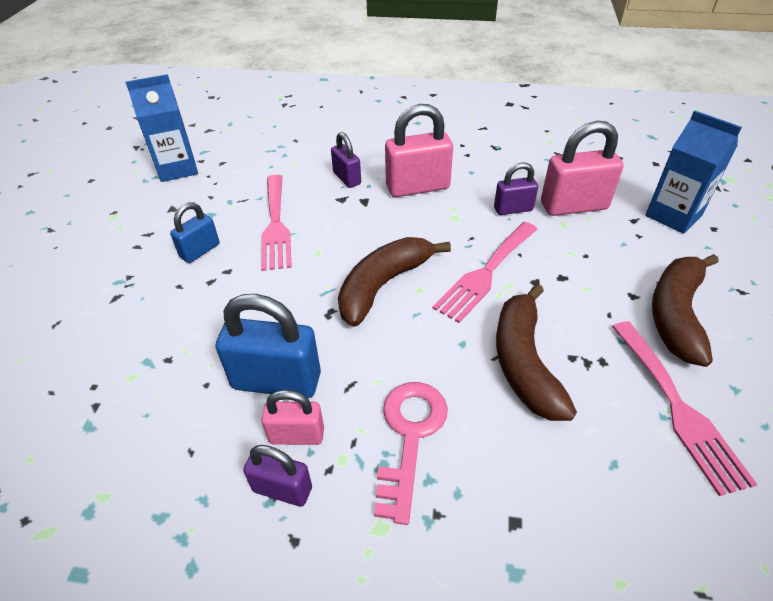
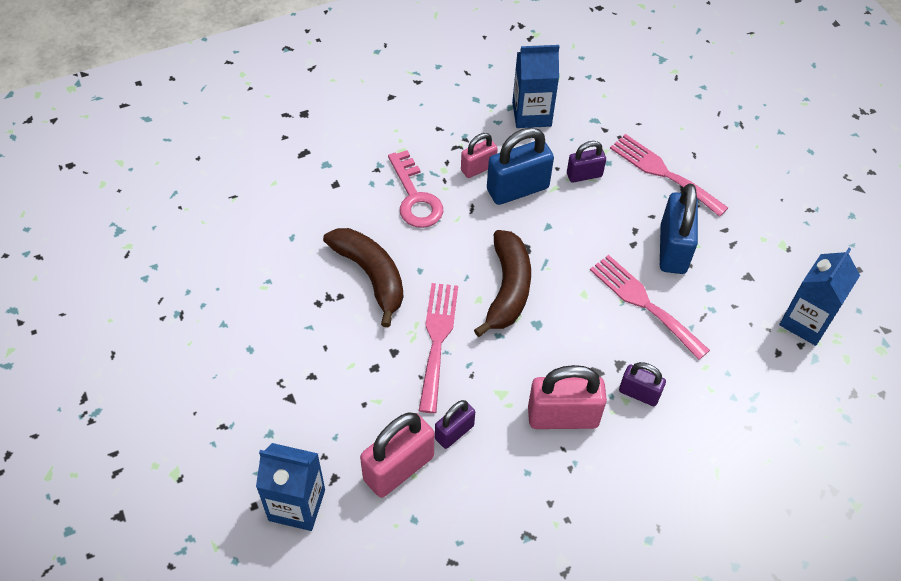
camera: 145 degrees right, 10 degrees up
blue padlock [170,202,220,263] -> blue padlock [660,183,698,274], size x1.72
purple padlock [243,445,312,507] -> purple padlock moved to [567,141,606,183]
pink padlock [385,104,453,197] -> pink padlock turned 45 degrees clockwise [528,365,607,429]
pink fork [612,321,757,496] -> pink fork moved to [610,134,728,217]
brown banana [652,254,719,367] -> none
none -> blue carton [512,45,559,128]

